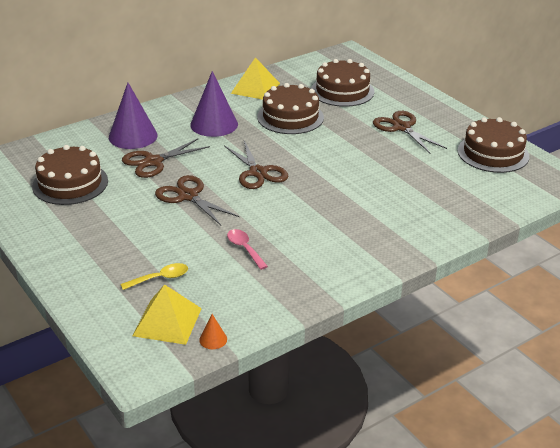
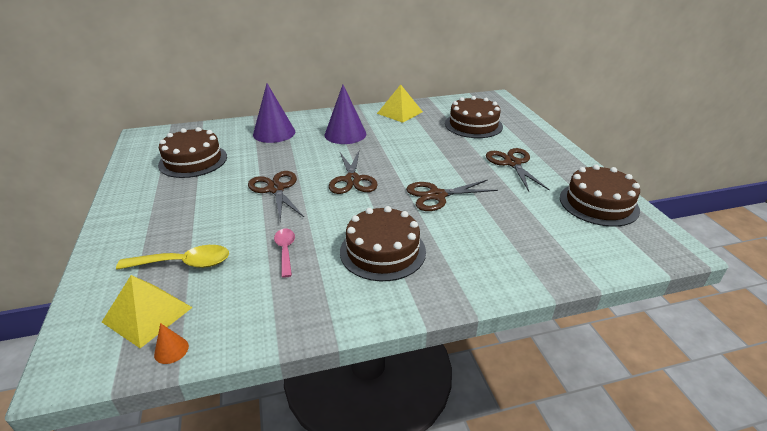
camera: 20 degrees right, 0 degrees up
yellow spoon [120,263,188,290] -> yellow spoon [116,245,229,270], size x1.51
brown scissors [122,138,210,178] -> brown scissors moved to [406,180,498,211]
brown cake [257,83,324,134] -> brown cake moved to [340,206,426,281]

